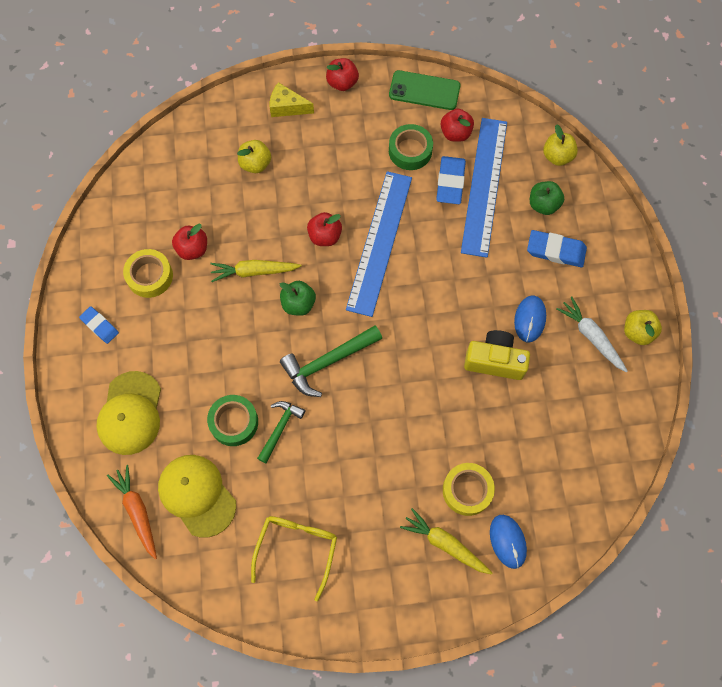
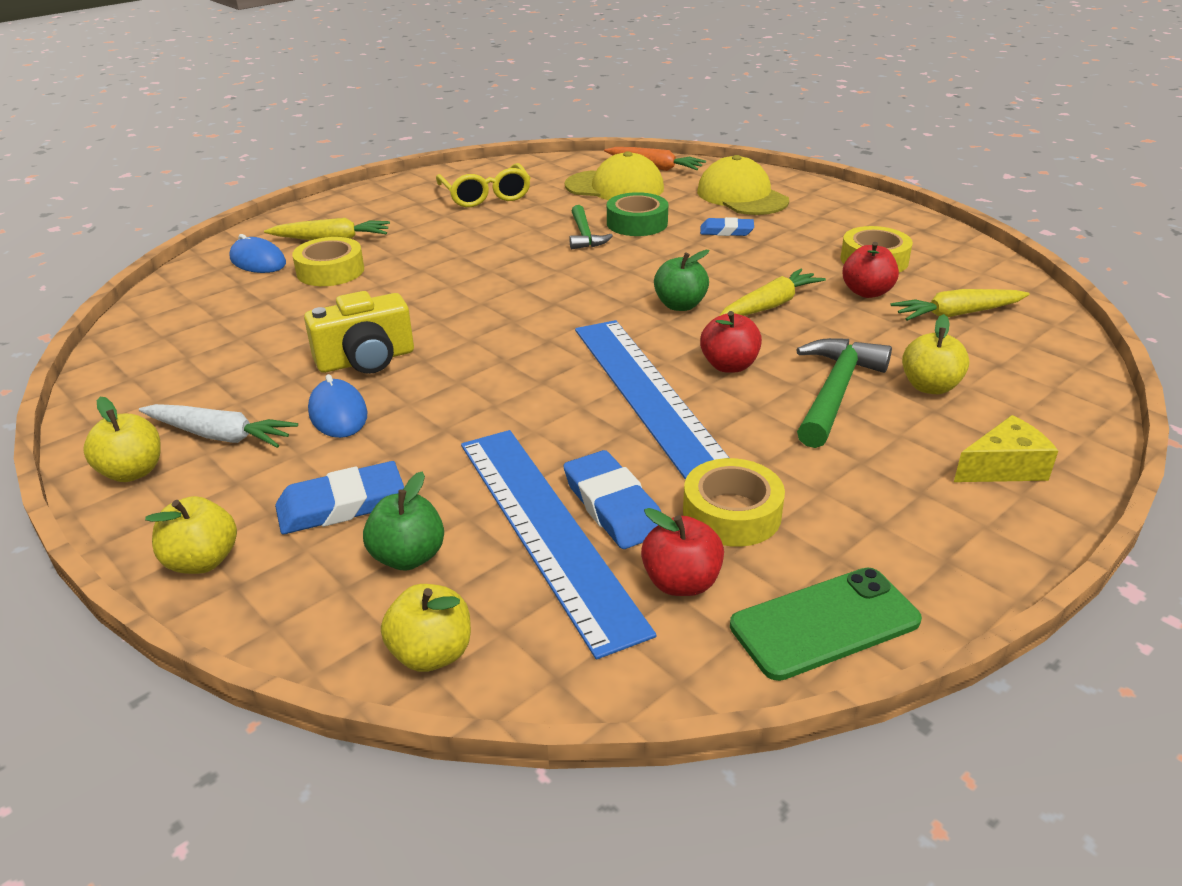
camera: 145 degrees right, 35 degrees down
blue eraser [79,306,119,344] -> blue eraser moved to [700,217,754,236]
green hammer [280,326,382,397] -> green hammer moved to [796,338,892,448]
red apple [326,58,359,91] -> none
green tape [389,124,433,170] -> yellow tape [683,458,785,547]
none -> yellow apple [145,496,237,574]
none -> yellow carrot [891,289,1030,321]

